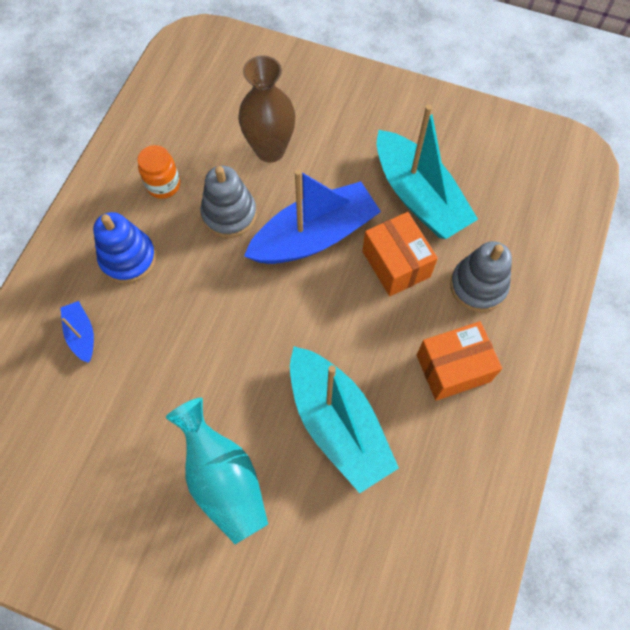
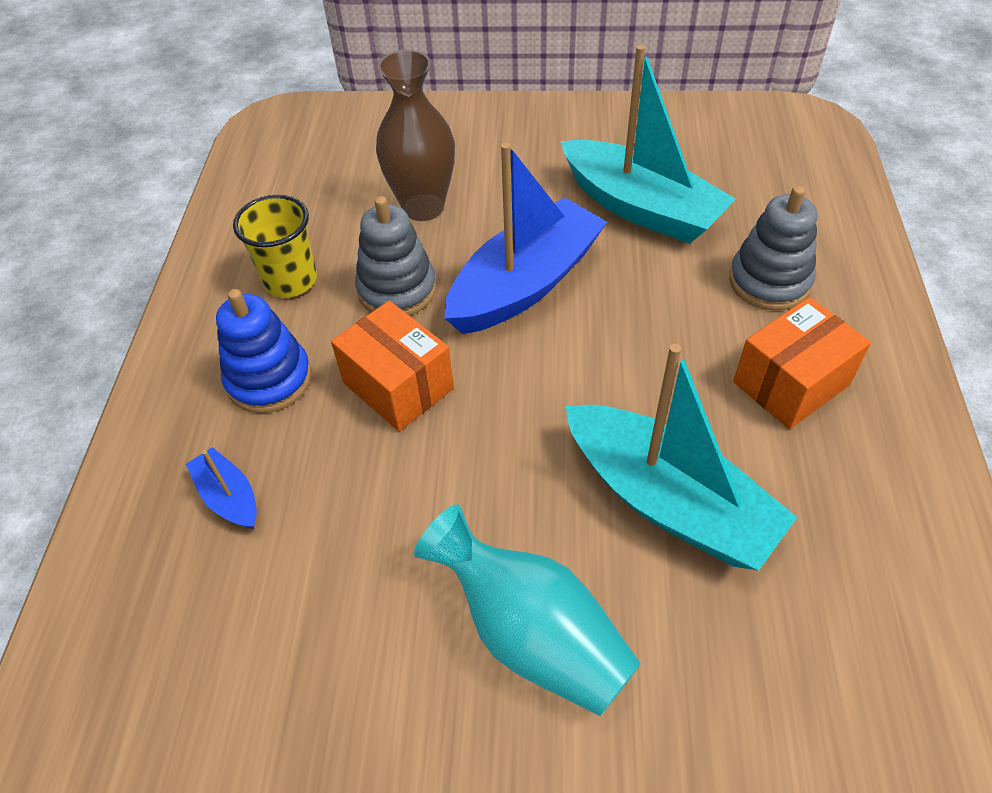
camera: 15 degrees left, 15 degrees down
orange jar [137,145,180,199] -> yellow cup [233,195,317,298]
orange box [362,212,438,296] -> orange box moved to [331,301,454,431]

